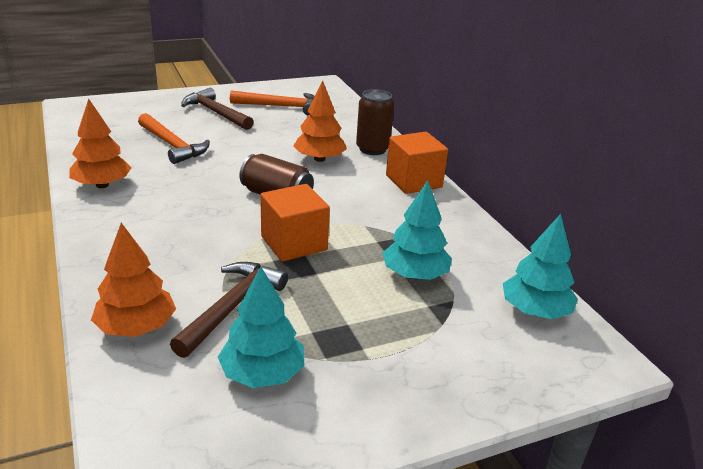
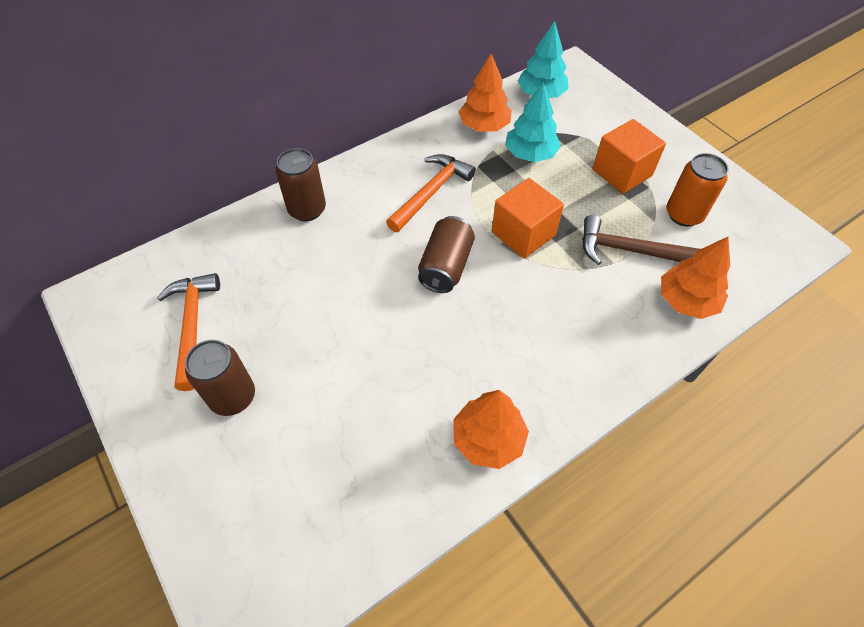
camera: 100 degrees left, 25 degrees up
orange hammer [138,113,210,164] -> orange hammer moved to [386,154,476,232]
brown hammer [181,88,253,130] -> brown can [185,340,255,416]
turquoise tree [218,266,304,388] -> orange can [667,153,728,227]
orange tree [293,80,347,162] -> orange tree moved to [459,54,512,132]
orange cube [386,132,448,194] -> orange cube moved to [592,119,666,194]

